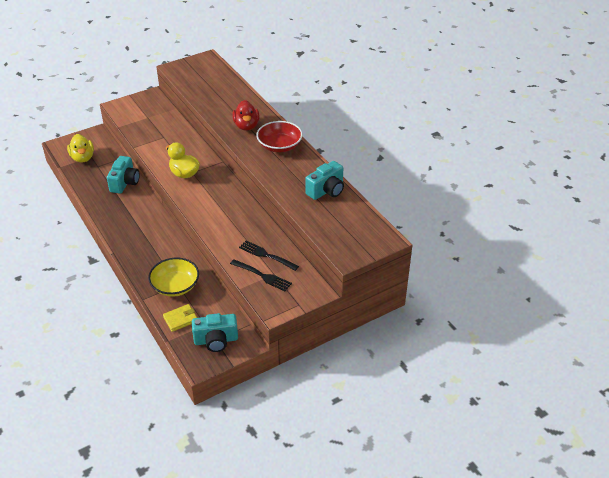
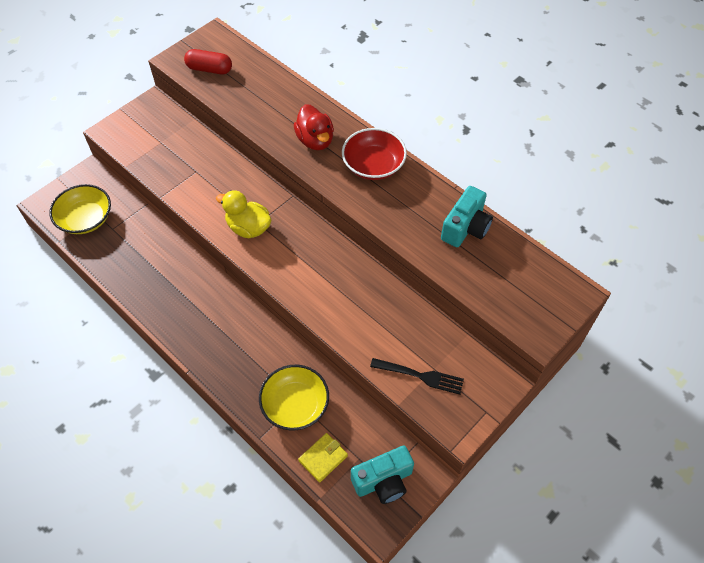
camera: 15 degrees left, 15 degrees up
yellow duck [67,134,94,163] -> yellow bowl [49,184,111,234]
turquoise camera [107,156,140,194] -> none
black fork [239,241,299,271] -> none
none -> red capsule [184,49,232,74]

